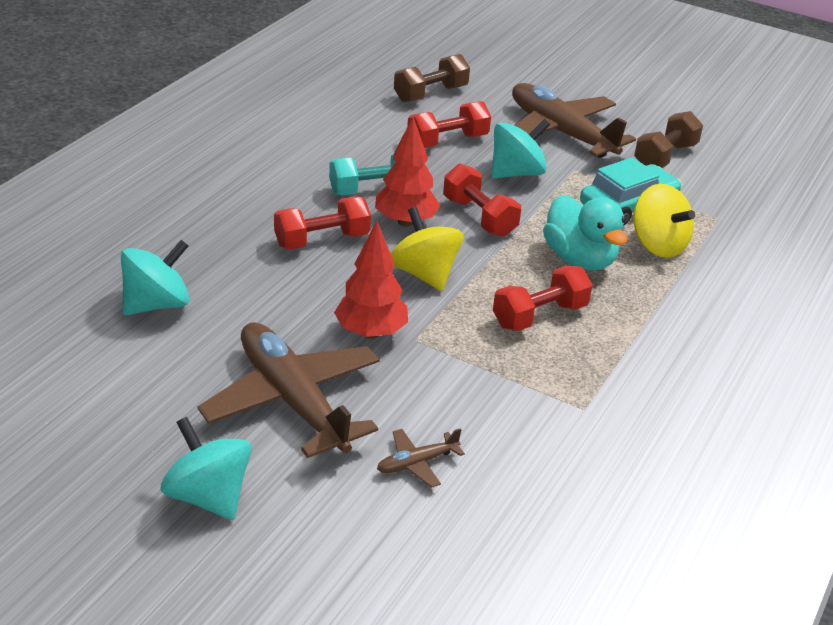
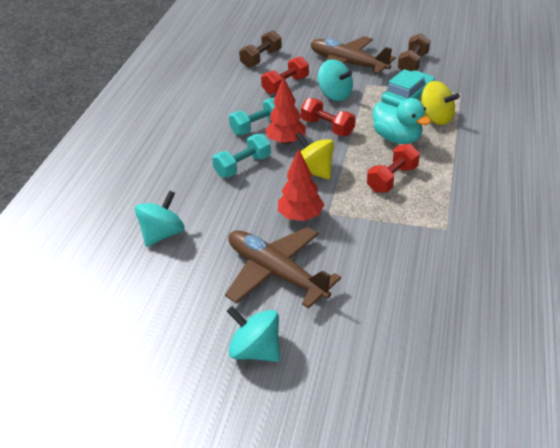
camera: 10 degrees left, 5 degrees up
red dumbbell [274,196,371,250] -> turquoise dumbbell [212,134,271,177]
brown plane [377,428,465,488] -> none
turquoise spinning top [491,119,550,179] -> turquoise spinning top turned 90 degrees clockwise [318,59,353,101]

